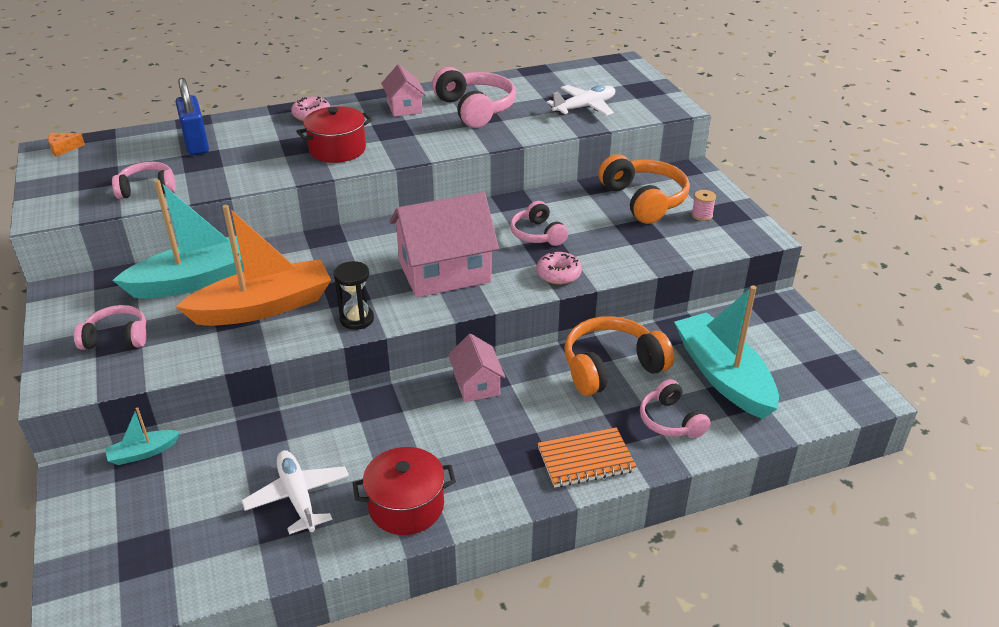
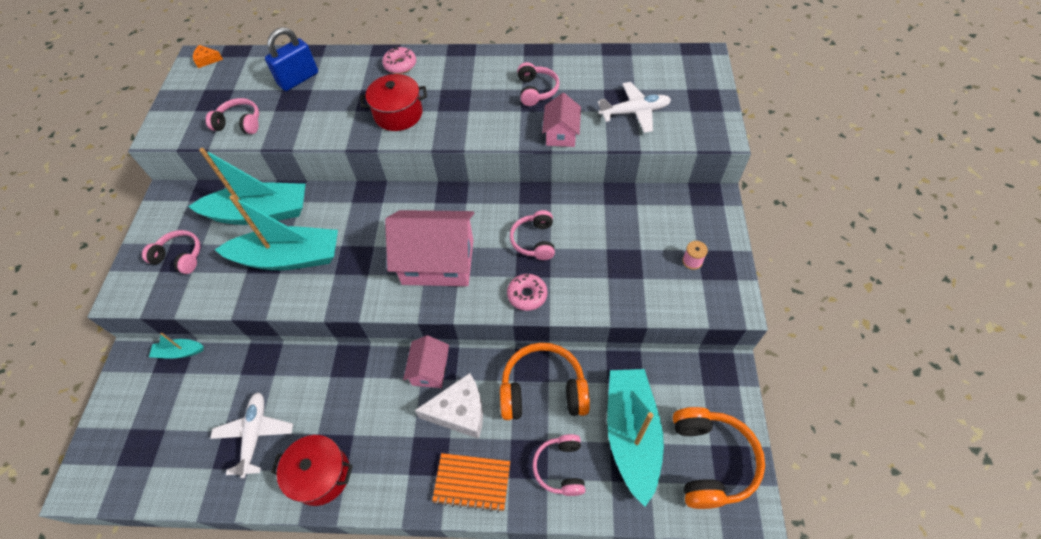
camera: 25 degrees right, 20 degrees up
orange boat [175,205,331,326] -> turquoise boat [215,195,338,270]
blue padlock [176,78,209,155] -> blue padlock turned 45 degrees clockwise [265,27,318,91]
black hourglass [334,261,374,330] -> none
pink house [381,64,426,117] -> pink house moved to [542,93,581,147]
pink headphones [432,67,516,128] -> pink headphones [517,62,559,106], size x0.61
orange headphones [598,154,690,224] -> orange headphones moved to [673,407,765,509]
none -> white cheese [415,373,483,439]

